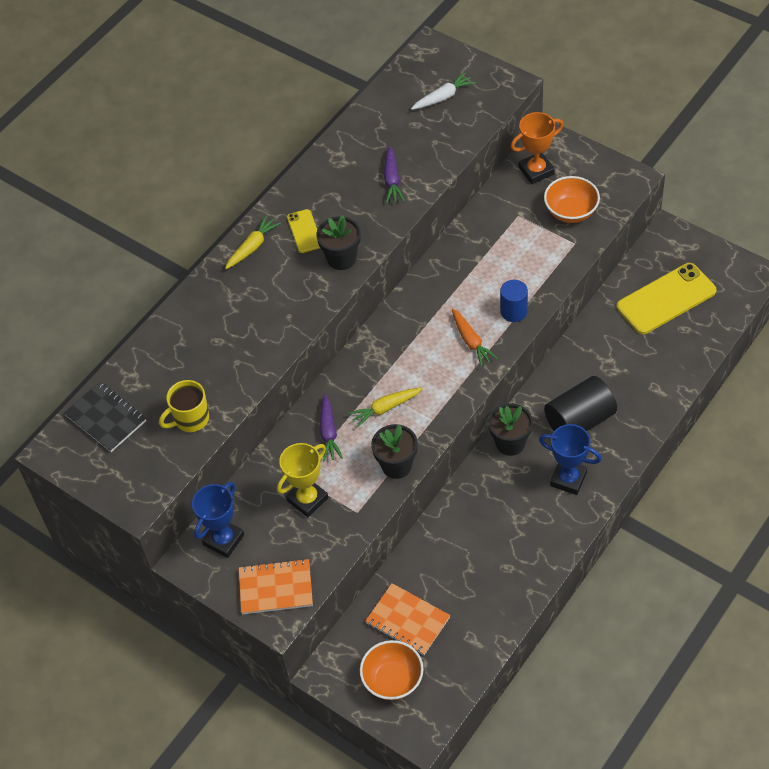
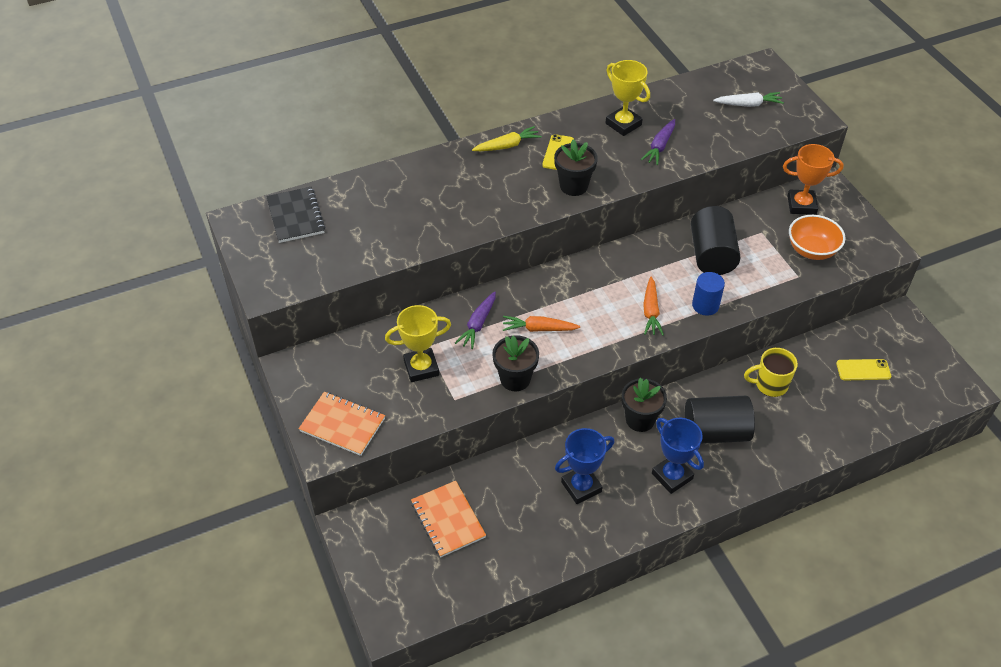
camera: 25 degrees right, 5 degrees down
yellow mug [159,380,209,432] -> yellow mug moved to [744,348,798,397]
blue trophy [192,482,244,558] -> blue trophy moved to [555,428,615,504]
yellow carrot [348,387,423,428] -> orange carrot [503,316,580,332]
orange bowl [360,640,423,700] -> none
yellow phone [617,263,716,334] -> yellow phone [836,359,891,380], size x0.52
none -> yellow trophy [606,60,650,136]
none -> black cylinder [691,206,741,275]

